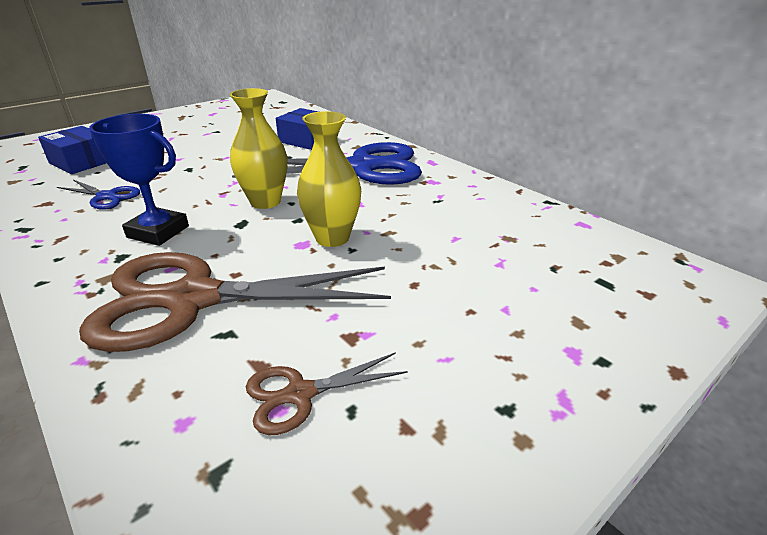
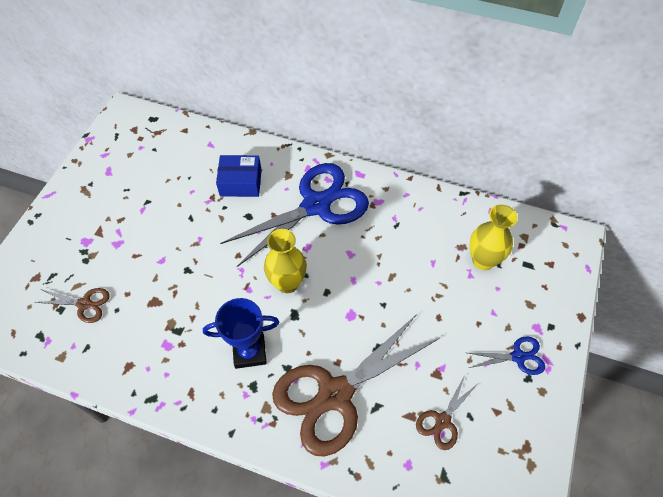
camera: 30 degrees left, 25 degrees up
blue box [38,126,106,174] -> brown scissors [34,288,110,323]
blue scissors [57,180,140,210] -> blue scissors moved to [468,337,545,375]
yellow vase [297,111,361,247] -> yellow vase moved to [469,205,518,270]

